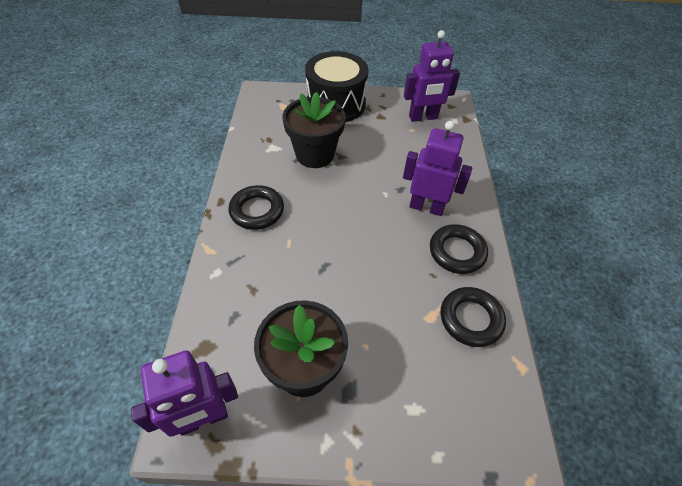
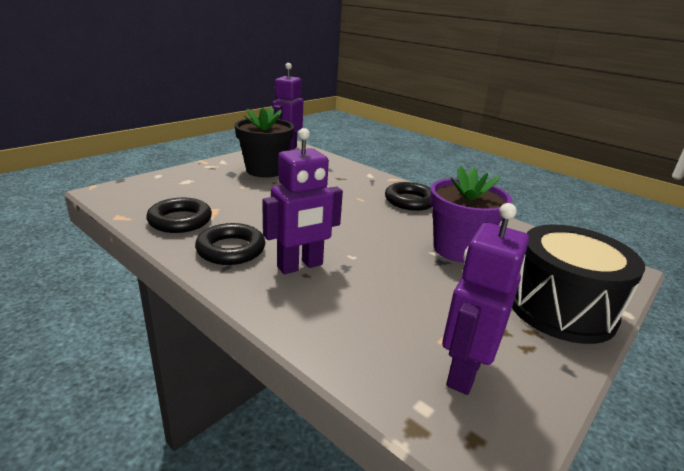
camera: 130 degrees right, 25 degrees down
black flower pot [282,92,346,168] -> purple flower pot [430,166,512,263]

